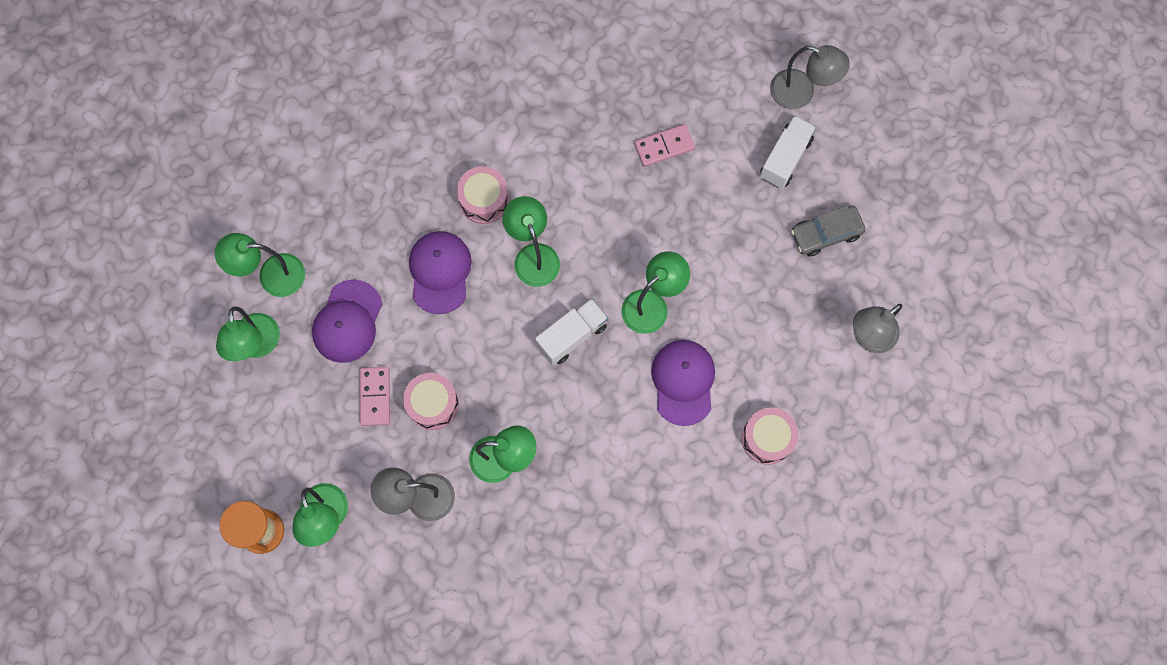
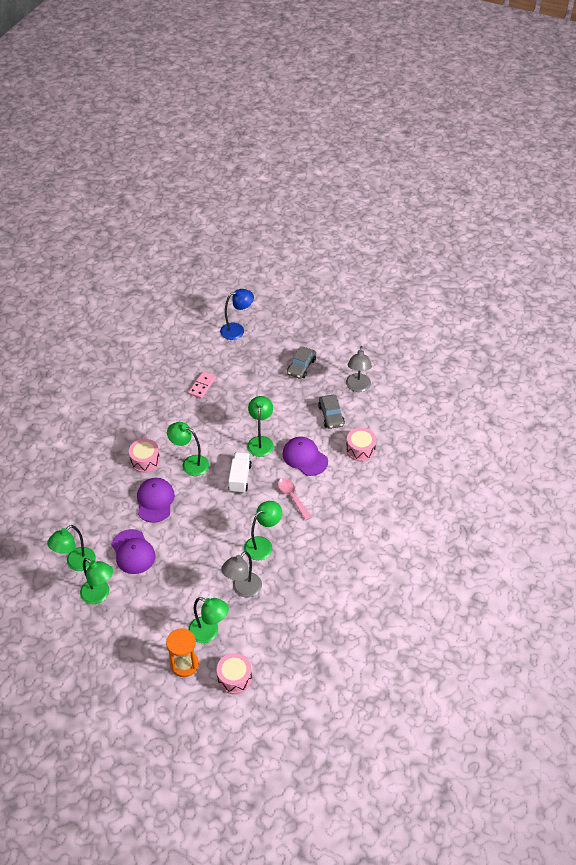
camera: 45 degrees left, 25 degrees down
pink domino [360,367,390,426] -> none
pink drum [403,373,459,430] -> pink drum moved to [217,653,252,694]
purple cap [409,231,472,314] -> purple cap turned 45 degrees clockwise [137,478,175,523]
white truck [760,115,816,189] -> none
grey lamp [770,45,850,109] -> blue lamp [220,289,254,340]
none -> pink spoon [278,478,312,521]
none -> grey car [318,395,345,429]

